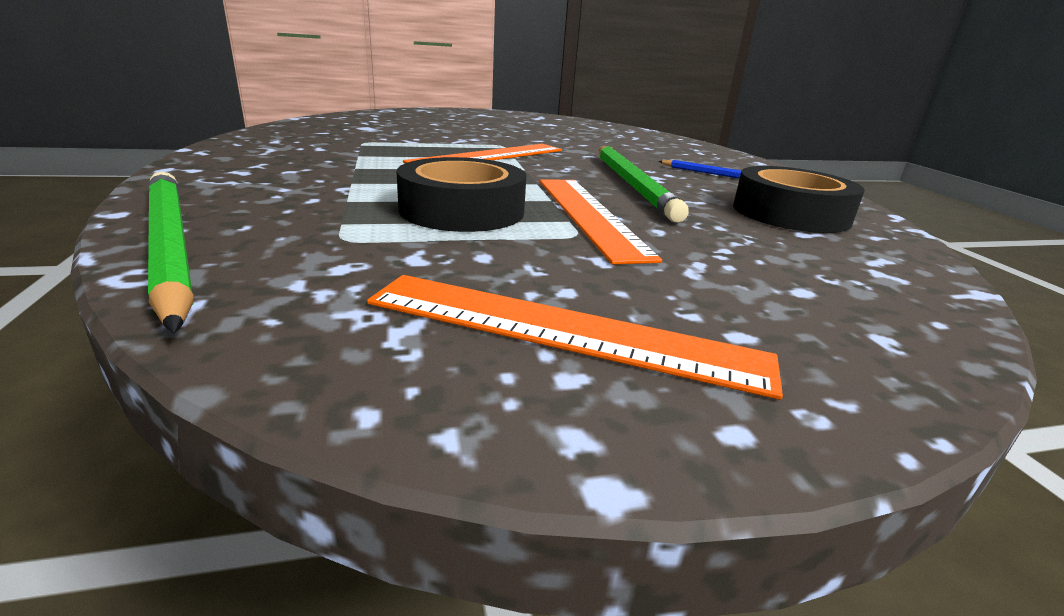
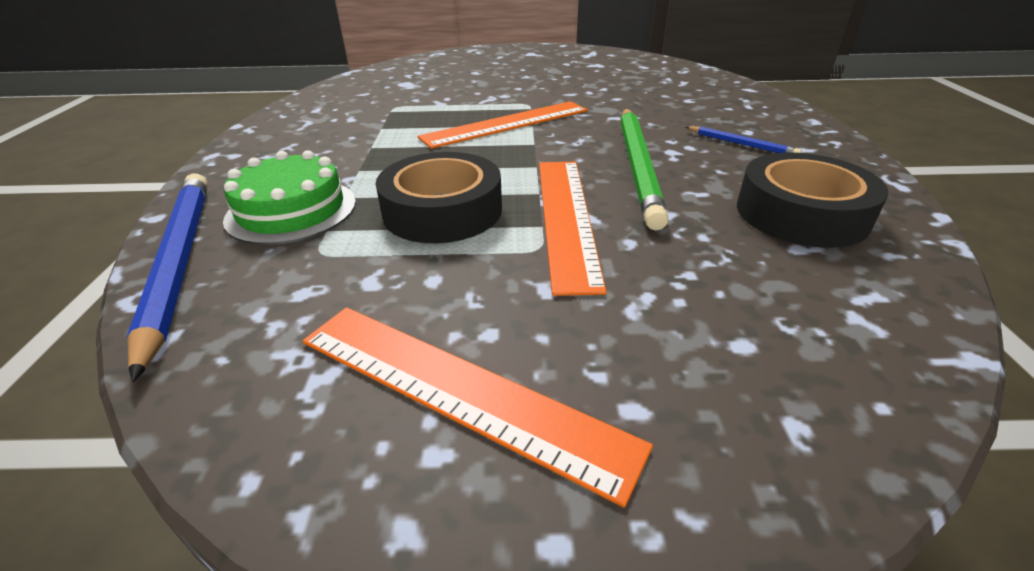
camera: 15 degrees right, 10 degrees up
green pencil [148,172,194,334] -> blue pencil [127,173,208,382]
none -> green cake [223,150,356,245]

